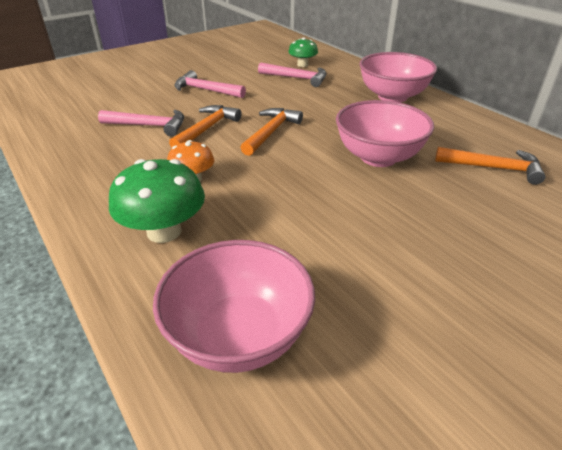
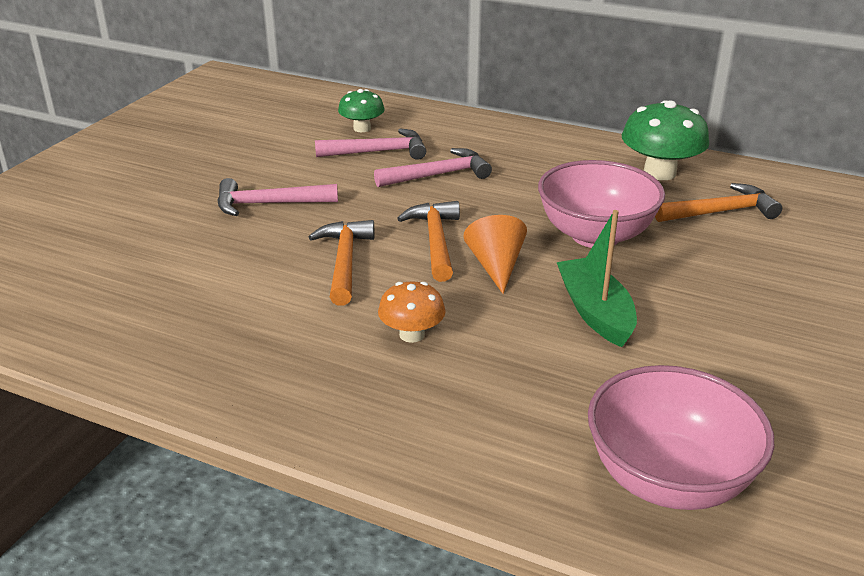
camera: 30 degrees left, 5 degrees down
pink hammer [98,110,184,136] -> pink hammer moved to [374,148,492,187]
green mushroom [109,159,205,243] -> green mushroom moved to [622,100,709,180]
pink bowl [359,52,437,103] -> none
none -> orange cone [464,215,527,294]
none -> green boat [556,210,637,347]

